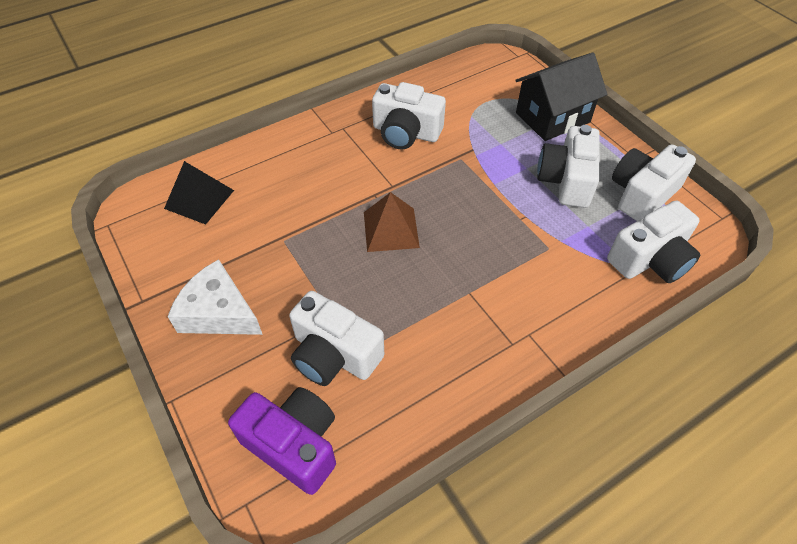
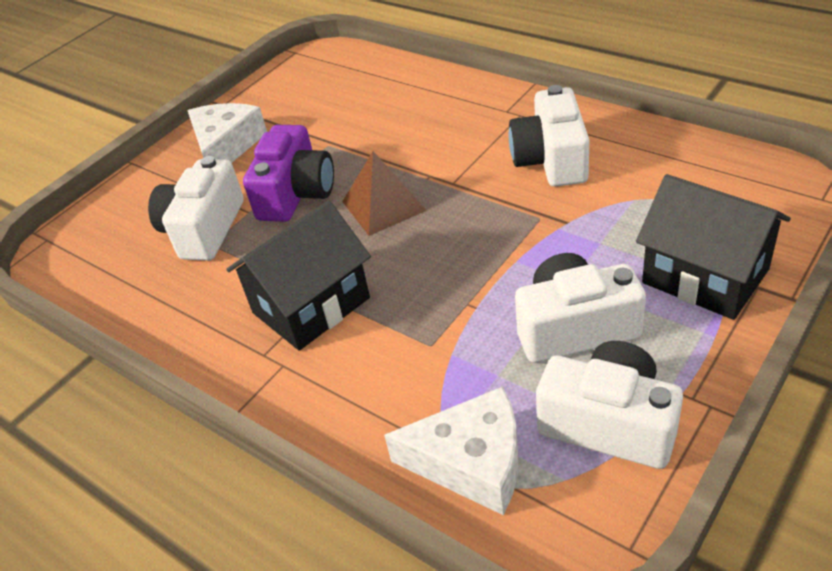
camera: 75 degrees right, 10 degrees down
black pyramid [164,161,234,225] -> none
purple camera [228,387,336,495] -> purple camera moved to [243,125,334,222]
white camera [607,201,700,283] -> white cheese [384,386,518,515]
none -> black house [226,200,371,351]

